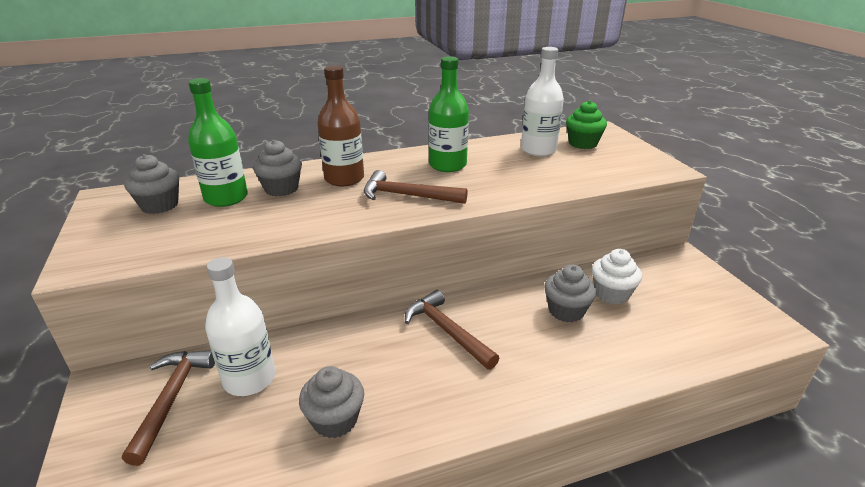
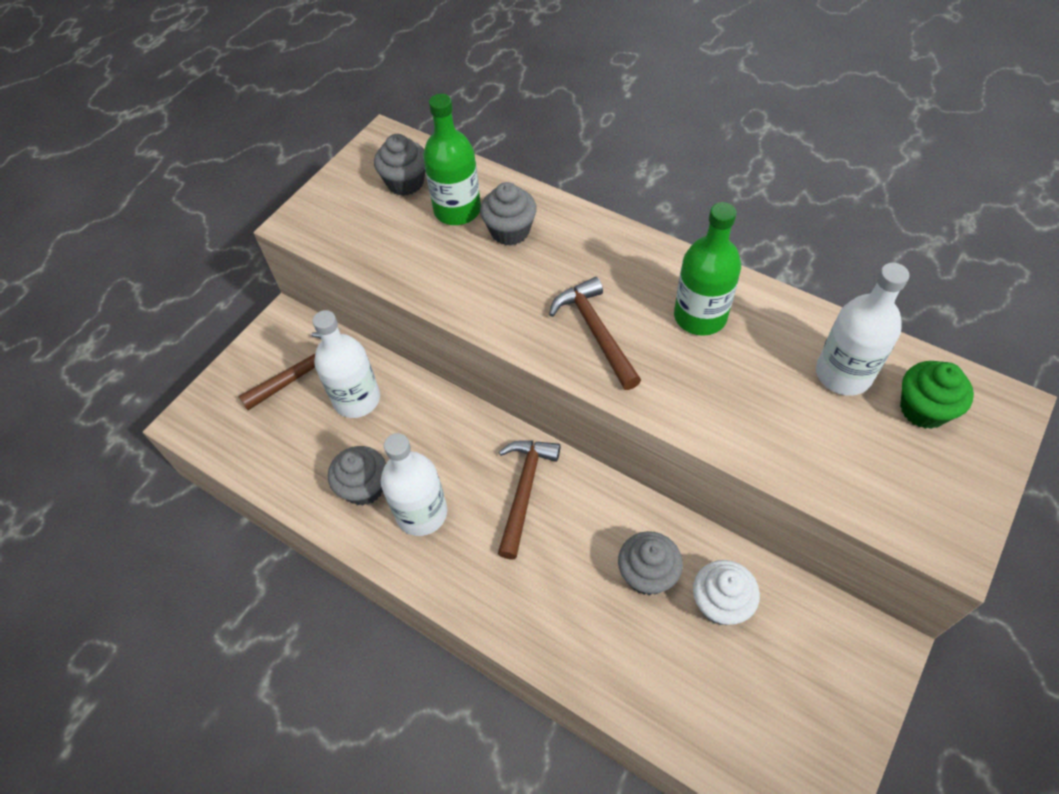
camera: 55 degrees right, 25 degrees up
brown bottle [317,65,364,186] -> none
none -> white bottle [381,433,447,536]

